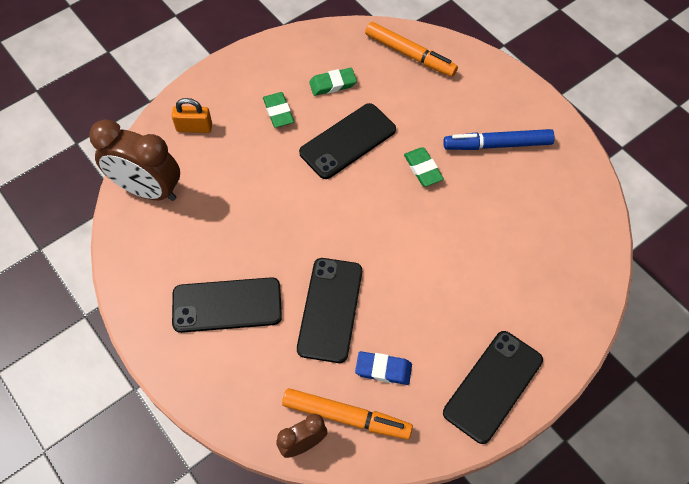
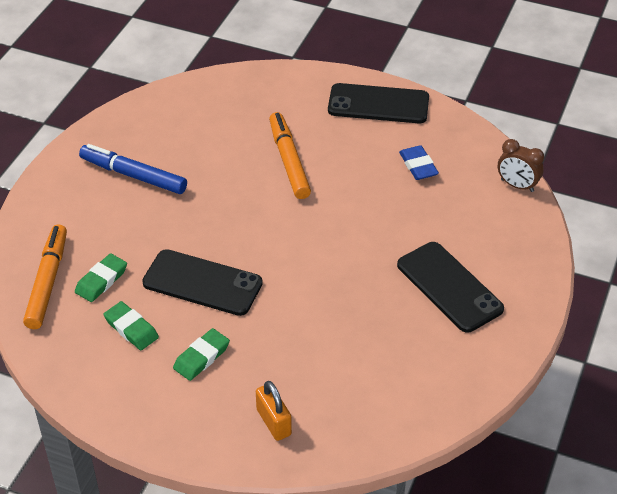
camera: 120 degrees left, 15 degrees down
brown clock [89,119,180,201] -> none
orange marker [282,388,413,440] -> orange marker moved to [269,112,311,199]
black phone [297,258,362,363] -> none
green eraser [404,147,444,187] -> green eraser moved to [75,253,127,302]
blue marker [443,129,555,150] -> blue marker turned 150 degrees clockwise [79,144,187,194]

